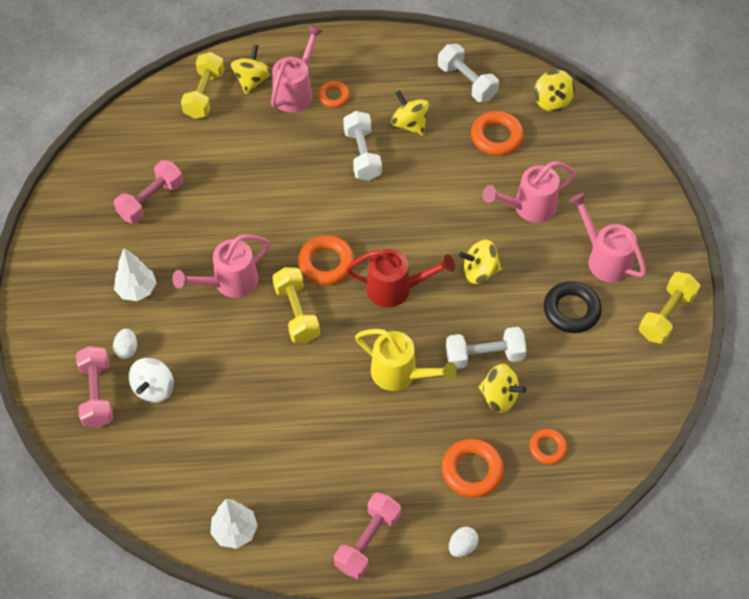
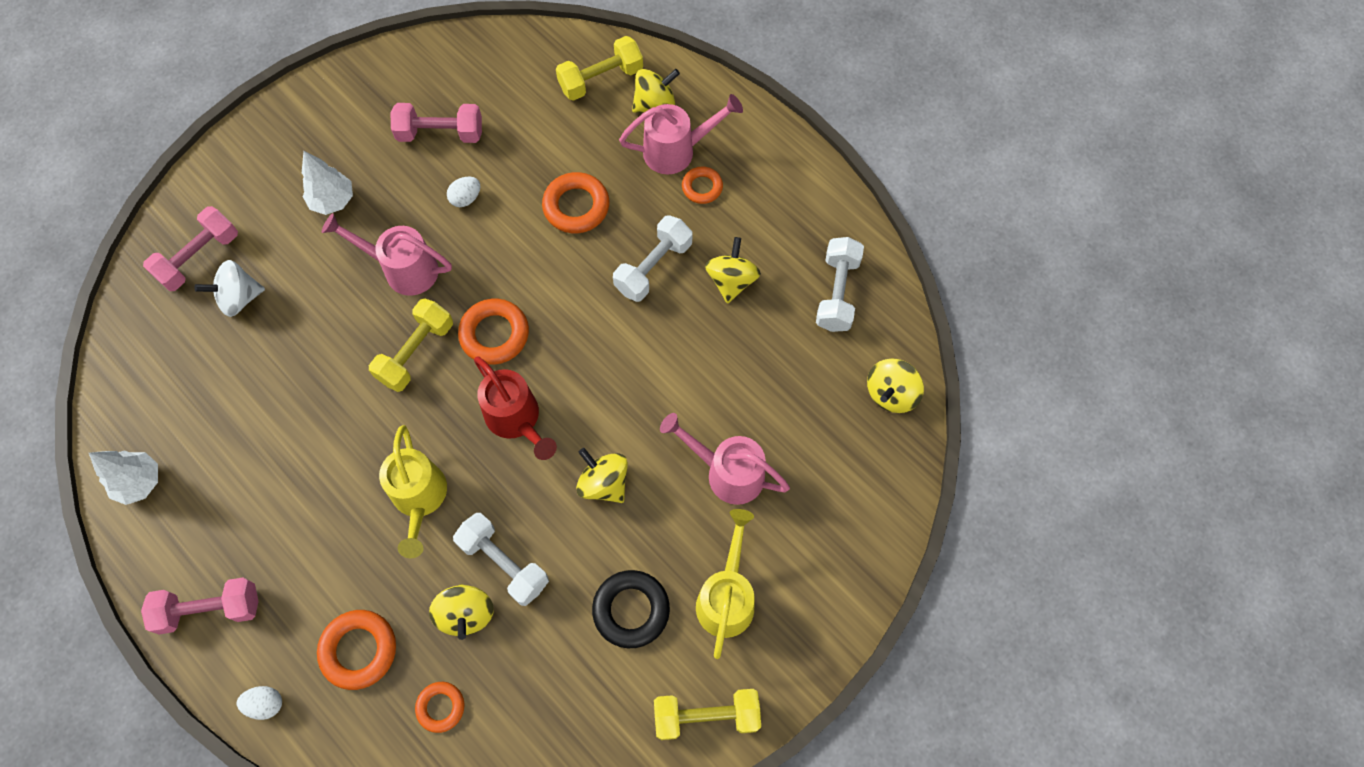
camera: 50 degrees right, 10 degrees up
white egg [113,328,137,359] -> white egg moved to [447,177,480,207]
orange ring [471,111,524,156] -> orange ring moved to [542,172,609,233]
pink watering can [569,193,646,283] -> yellow watering can [696,509,755,659]

